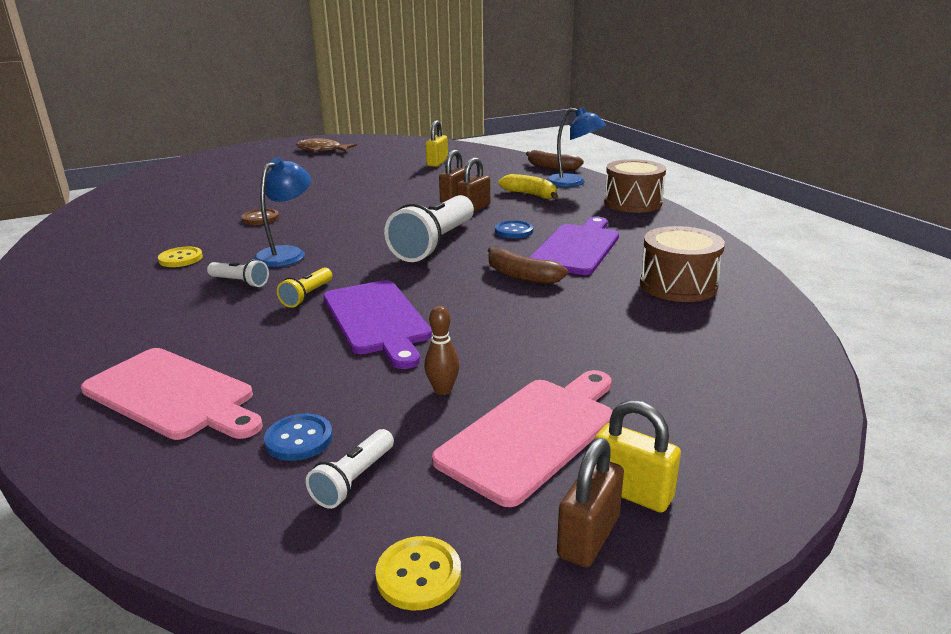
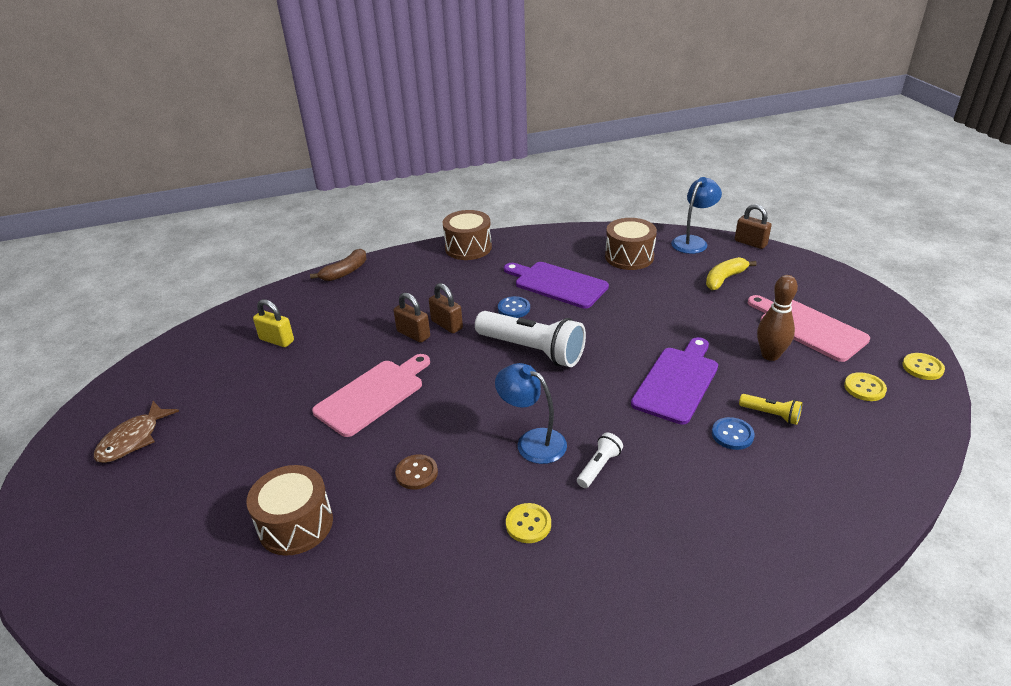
camera: 80 degrees left, 10 degrees up
pink cutting board [81,348,263,440] -> pink cutting board moved to [312,354,430,437]
blue button [264,413,333,461] -> blue button moved to [712,417,755,450]
yellow flashlight [277,268,332,308] -> yellow flashlight moved to [739,394,802,425]
white flashlight [306,429,394,509] -> yellow button [844,372,887,401]
purple cutting board [323,280,432,369] -> purple cutting board turned 45 degrees counterclockwise [631,337,718,425]
brown bowling pin [425,306,459,395] -> brown bowling pin [757,275,798,361], size x1.66
brown banana [487,247,568,284] -> none
yellow banana [498,174,558,199] -> yellow banana moved to [706,257,757,290]
blue lamp [546,107,606,187] -> blue lamp moved to [671,177,722,254]
brown padlock [557,438,624,568] -> brown padlock moved to [735,204,772,249]
yellow padlock [594,400,681,513] -> none
none -> brown drum [246,465,333,556]

